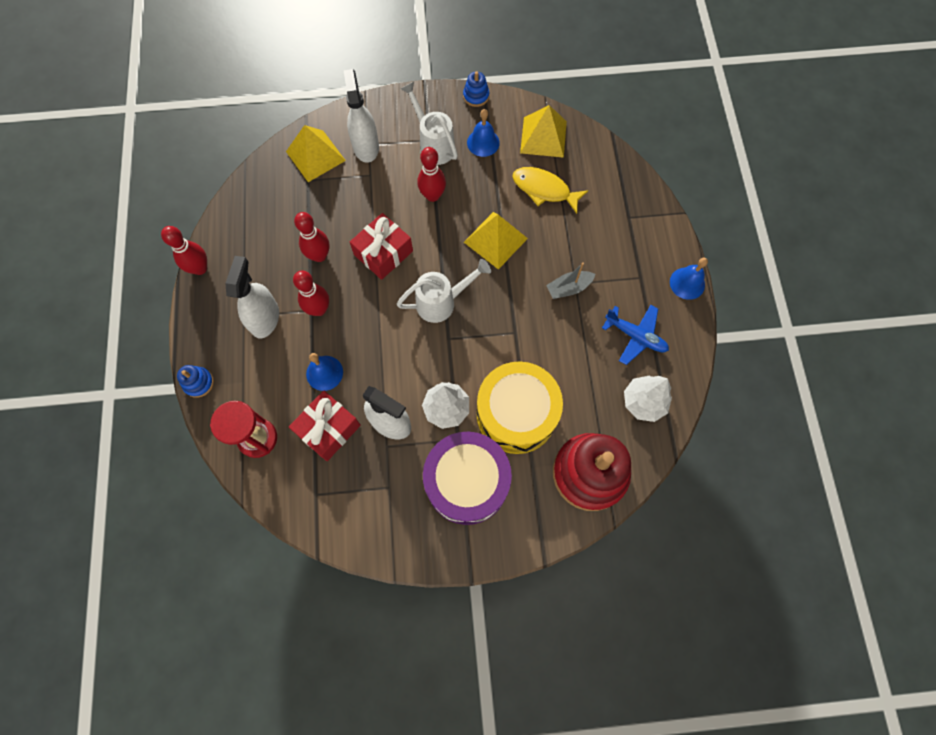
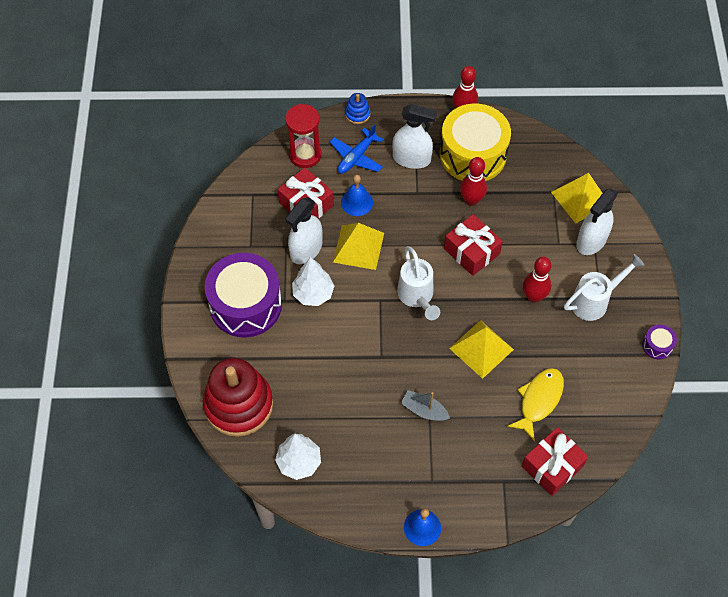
camera: 95 degrees right, 10 degrees down
red bowling pin [293,270,329,316] -> none
white spray bottle [344,69,379,163] -> white spray bottle turned 135 degrees clockwise [576,188,618,255]
blue stacking toy [463,72,489,107] -> purple drum [642,325,677,359]
blue bell [467,109,500,157] -> none
yellow drum [476,361,563,454] -> yellow drum moved to [440,104,511,181]
yellow pyramid [520,105,567,158] -> yellow pyramid moved to [333,223,384,270]
grey boat [546,262,596,299] -> grey boat turned 45 degrees counterclockwise [401,390,450,421]
blue plane [602,305,669,365] -> blue plane moved to [330,124,383,174]
none -> red gift [522,427,588,496]

